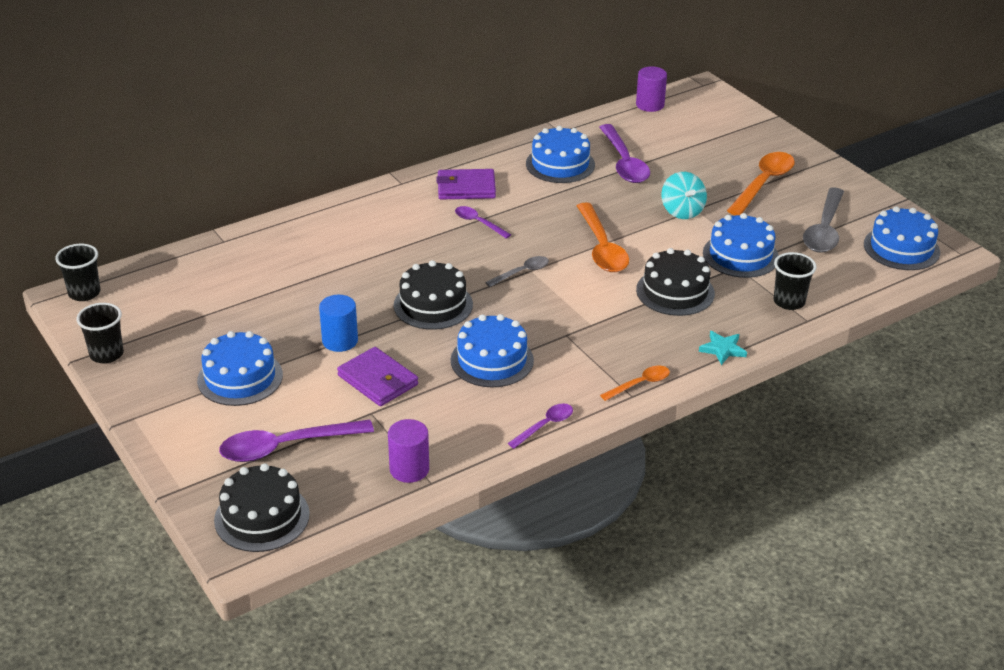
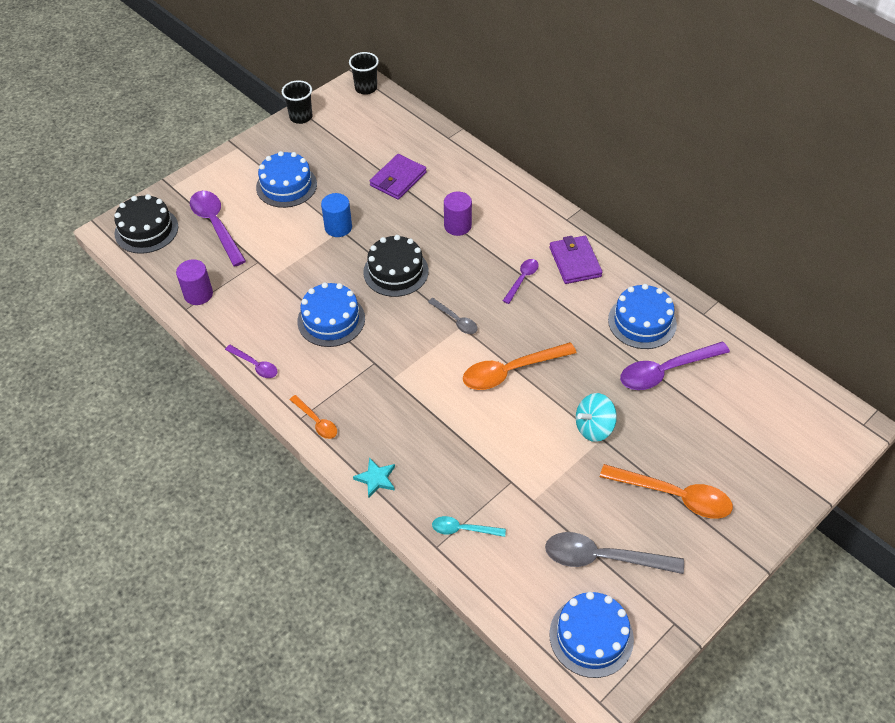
camera: 80 degrees right, 15 degrees up
purple wallet [337,347,418,406] -> purple wallet moved to [370,154,427,200]
purple cylinder [636,66,667,112] -> purple cylinder moved to [444,192,472,236]
black cake [636,248,715,316] -> none
blue cake [703,213,779,278] -> none
black cup [774,252,816,310] -> turquoise spoon [432,516,506,537]

